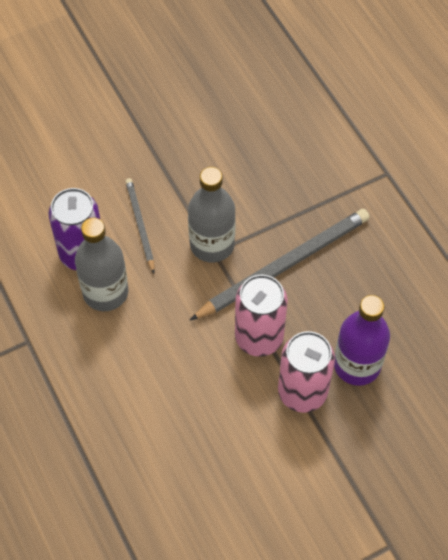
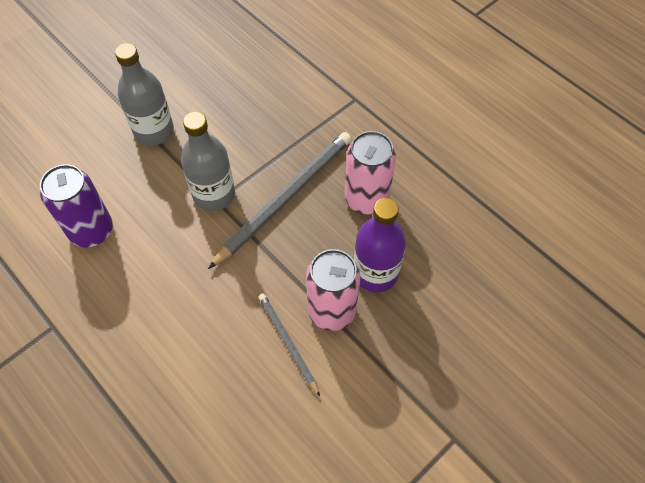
camera: 15 degrees left, 0 degrees up
grey bottle [75,218,128,311] -> grey bottle moved to [115,43,174,146]
grey pencil [125,178,155,273] -> grey pencil moved to [259,293,320,396]
pink can [235,275,288,357] -> pink can moved to [345,131,396,214]

